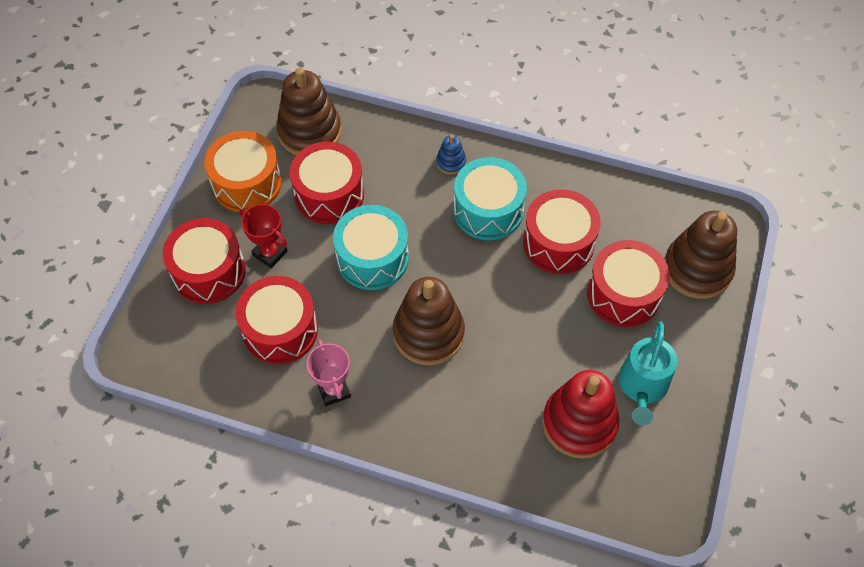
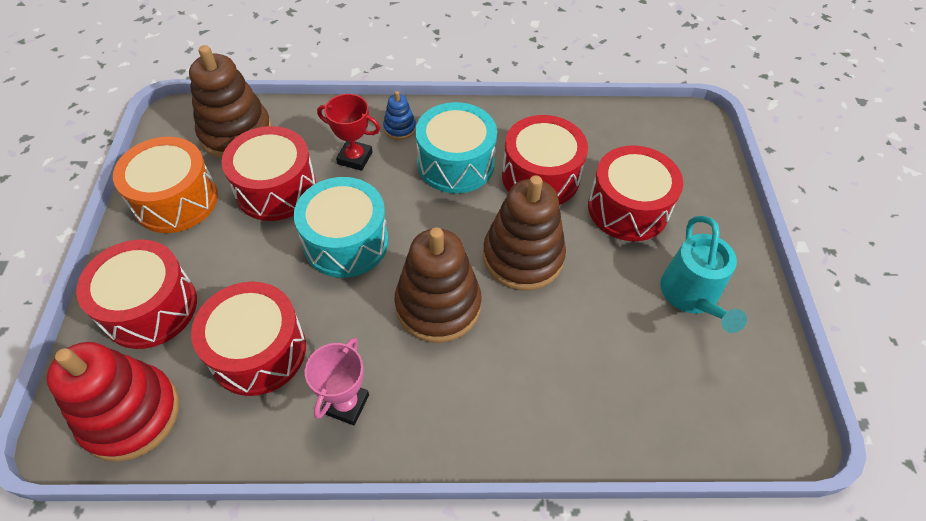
camera: 20 degrees left, 5 degrees down
red trophy [239,204,287,268] -> red trophy moved to [317,94,380,171]
pink trophy [307,339,351,406] -> pink trophy turned 60 degrees clockwise [305,338,369,425]
red stacking toy [542,370,619,459] -> red stacking toy moved to [47,342,179,462]
brown stacking toy [664,211,737,299] -> brown stacking toy moved to [483,175,566,291]

